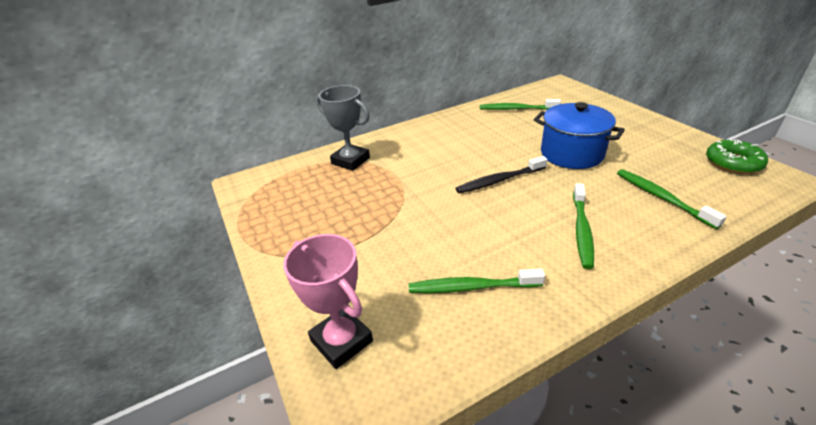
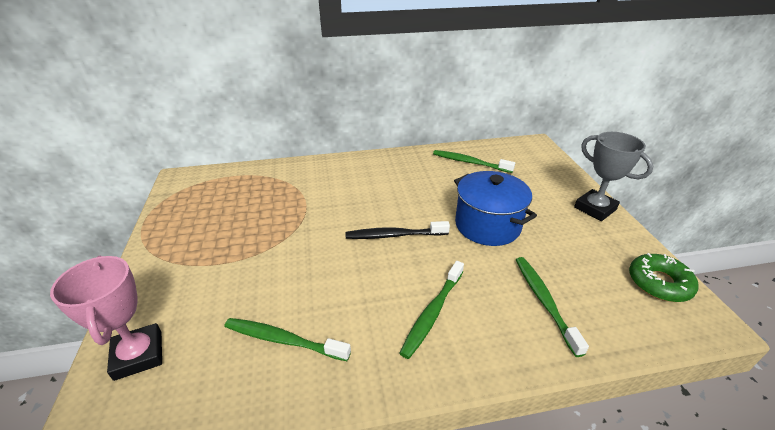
camera: 15 degrees right, 0 degrees up
grey trophy [316,85,370,171] -> grey trophy moved to [574,132,653,221]

